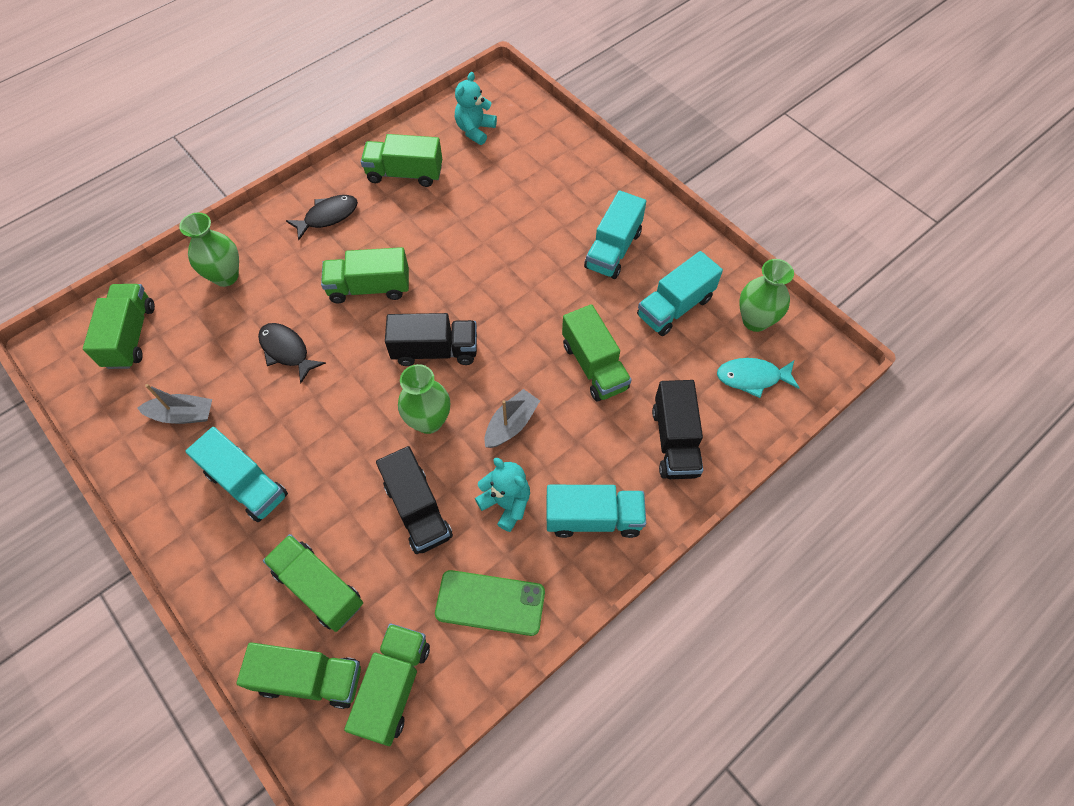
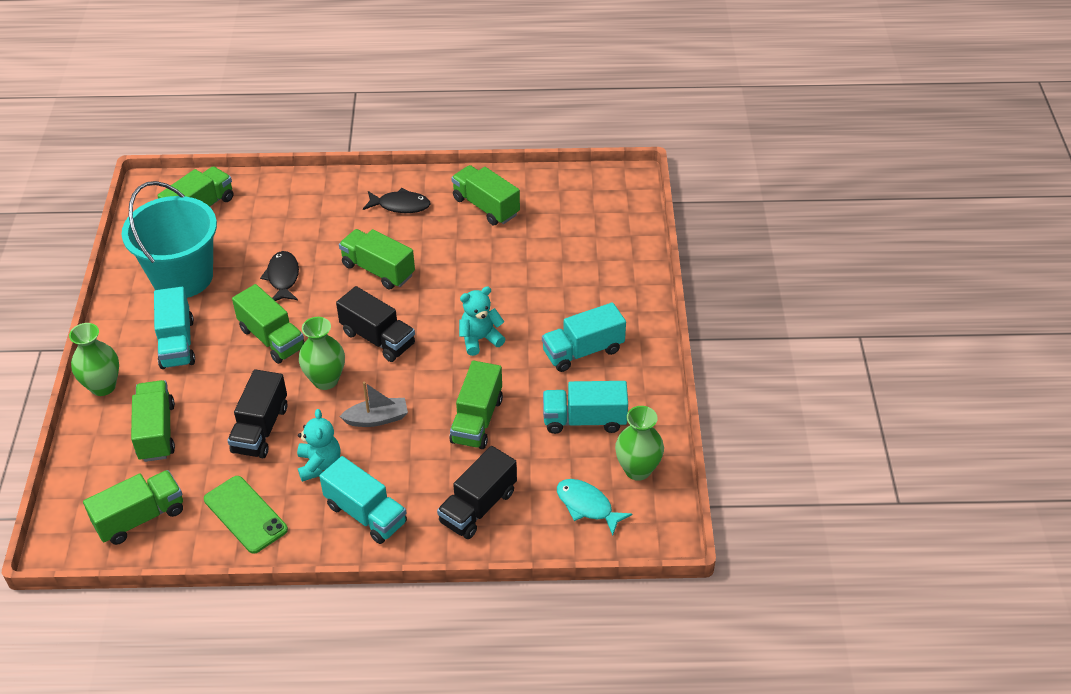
camera: 40 degrees right, 15 degrees down
grey boat [137,384,212,424] -> turquoise bucket [122,181,217,298]
green vase [179,212,239,287] -> green vase moved to [69,323,119,396]
green truck [236,642,361,709] -> green truck moved to [232,284,305,364]
turquoise teddy bear [455,72,497,145] -> turquoise teddy bear moved to [459,286,505,356]

